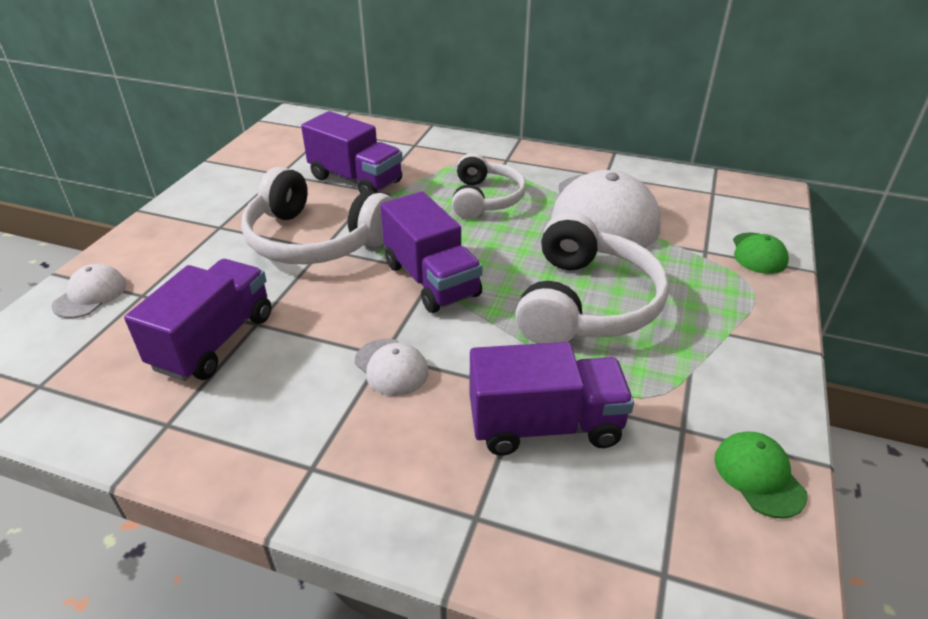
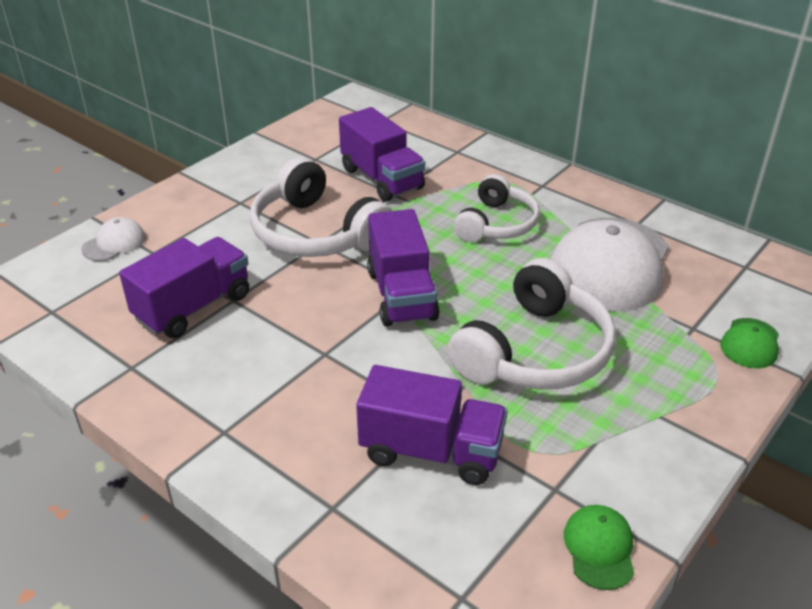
camera: 20 degrees right, 0 degrees up
white cap [355,339,428,396] -> none

